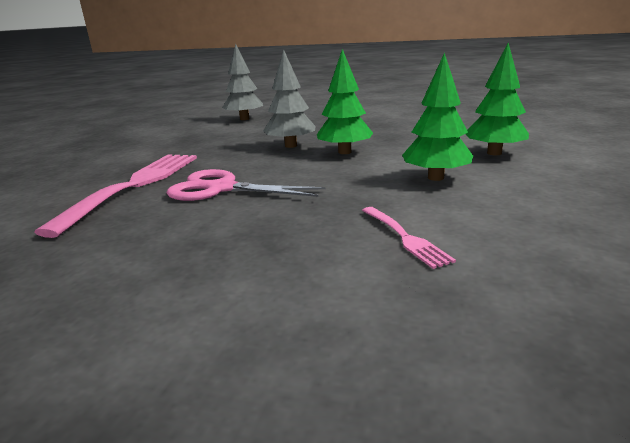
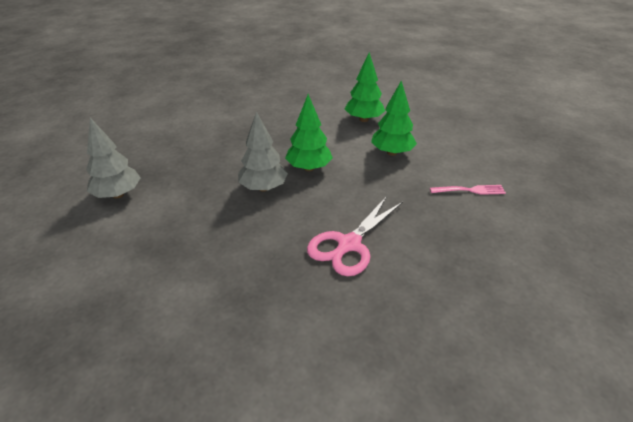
camera: 70 degrees left, 15 degrees up
pink fork [34,154,197,238] -> none

